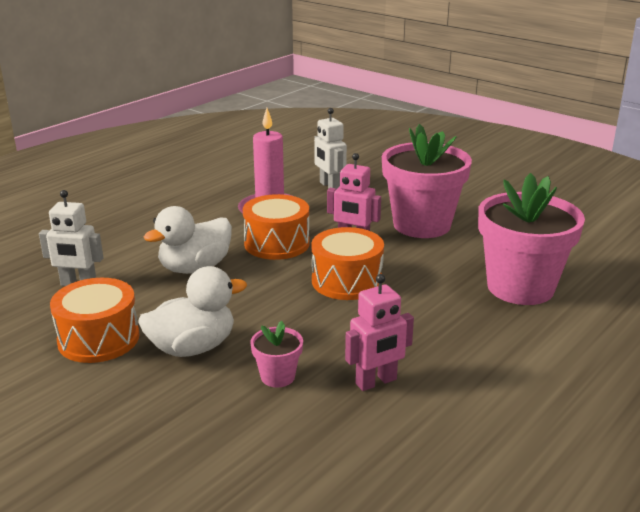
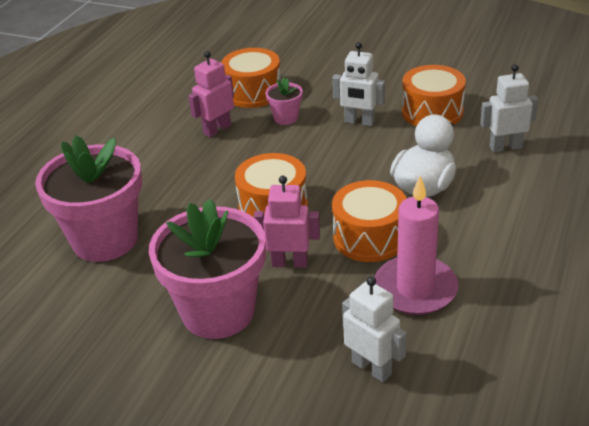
camera: 165 degrees right, 10 degrees up
white duck [139,266,247,357] -> white robot [332,42,385,126]
none -> orange drum [221,48,281,108]

